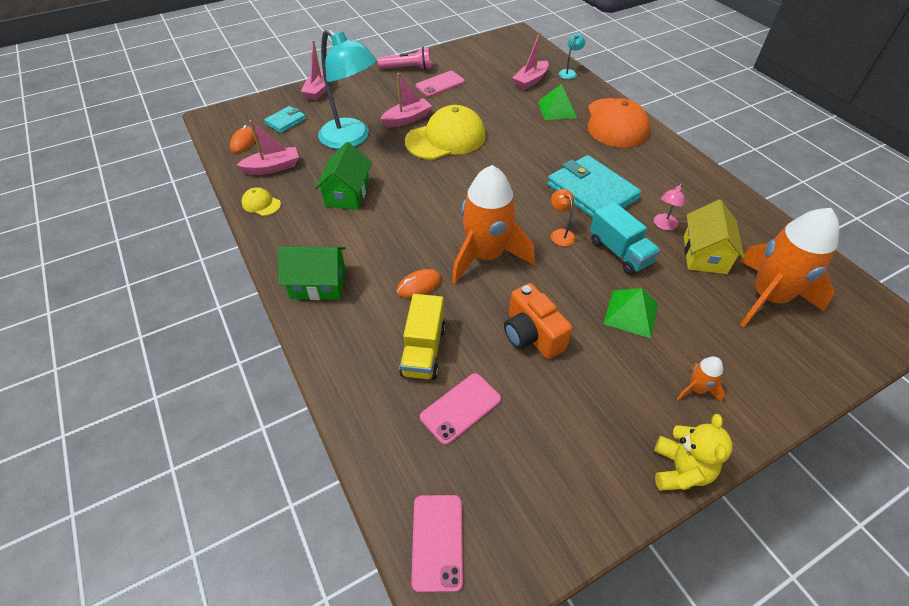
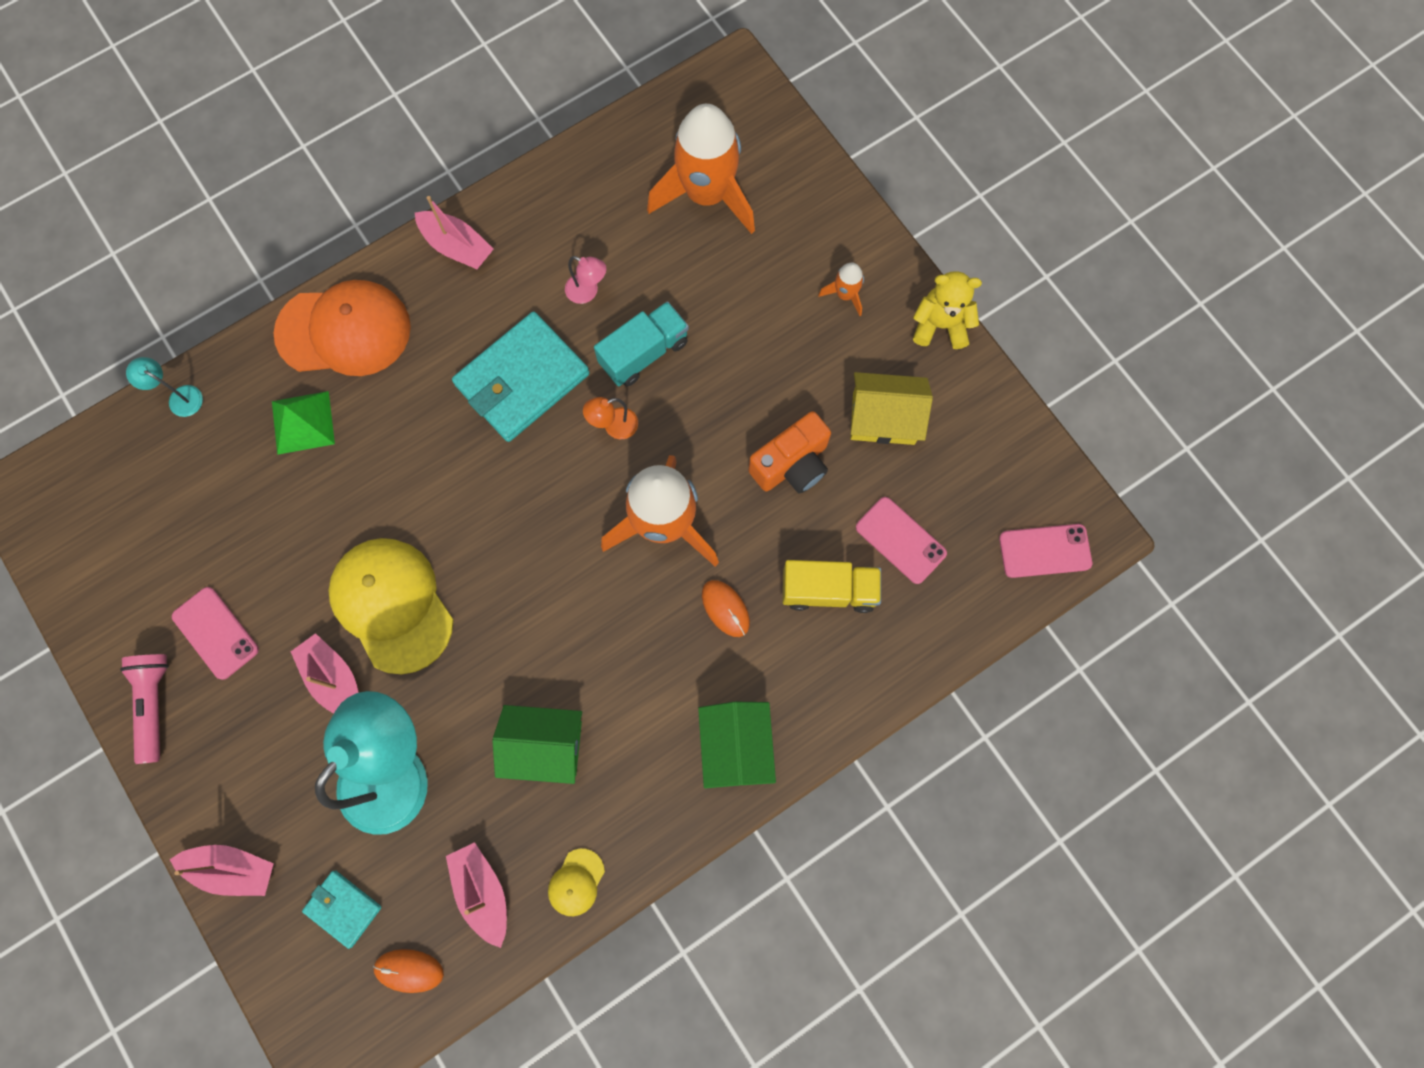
camera: 95 degrees left, 25 degrees up
pink boat [513,32,549,90] -> pink boat moved to [415,196,494,269]
green pyramid [603,288,658,338] -> none
yellow house [684,200,745,274] -> yellow house moved to [851,372,933,445]

